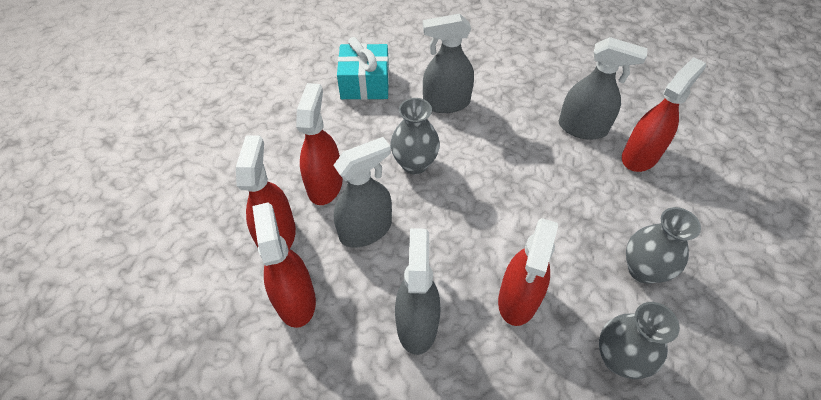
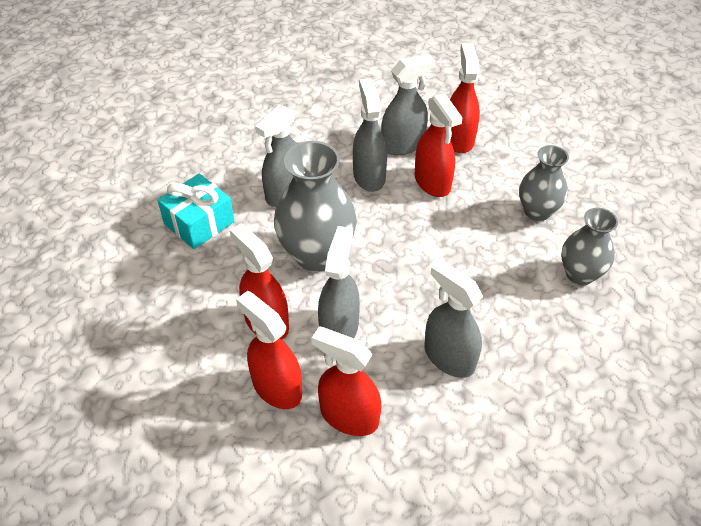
camera: 45 degrees left, 5 degrees down
grey vase [390,98,440,174] -> grey vase [274,141,357,272], size x1.62
red spray bottle [498,218,558,326] -> red spray bottle moved to [415,93,463,197]
none -> grey spray bottle [353,78,387,192]

